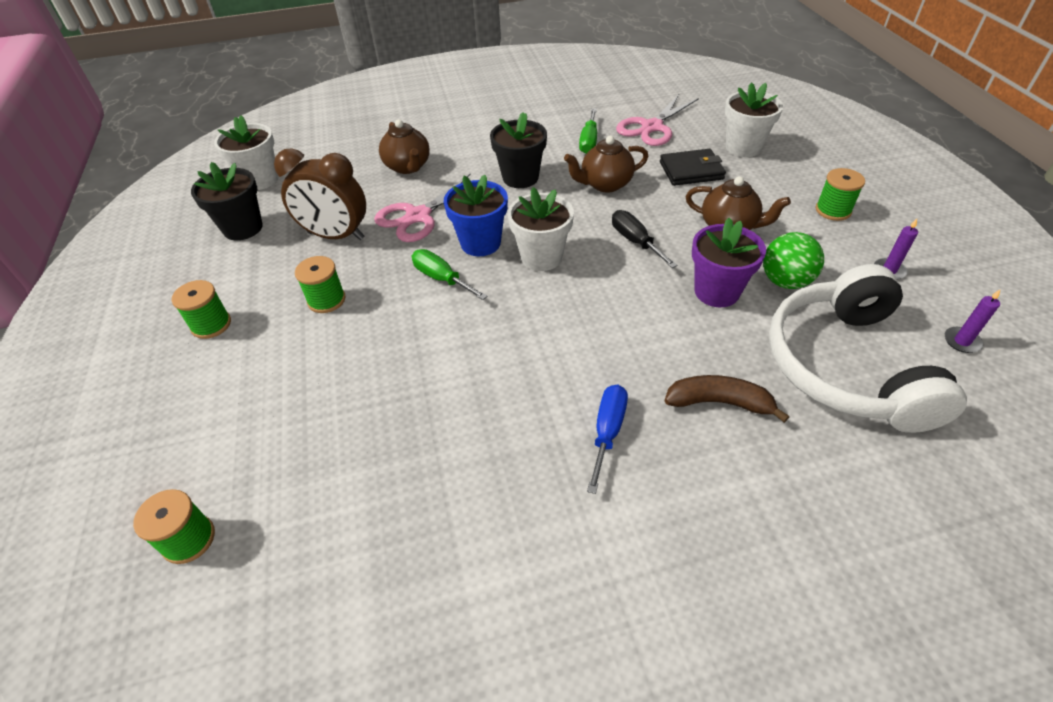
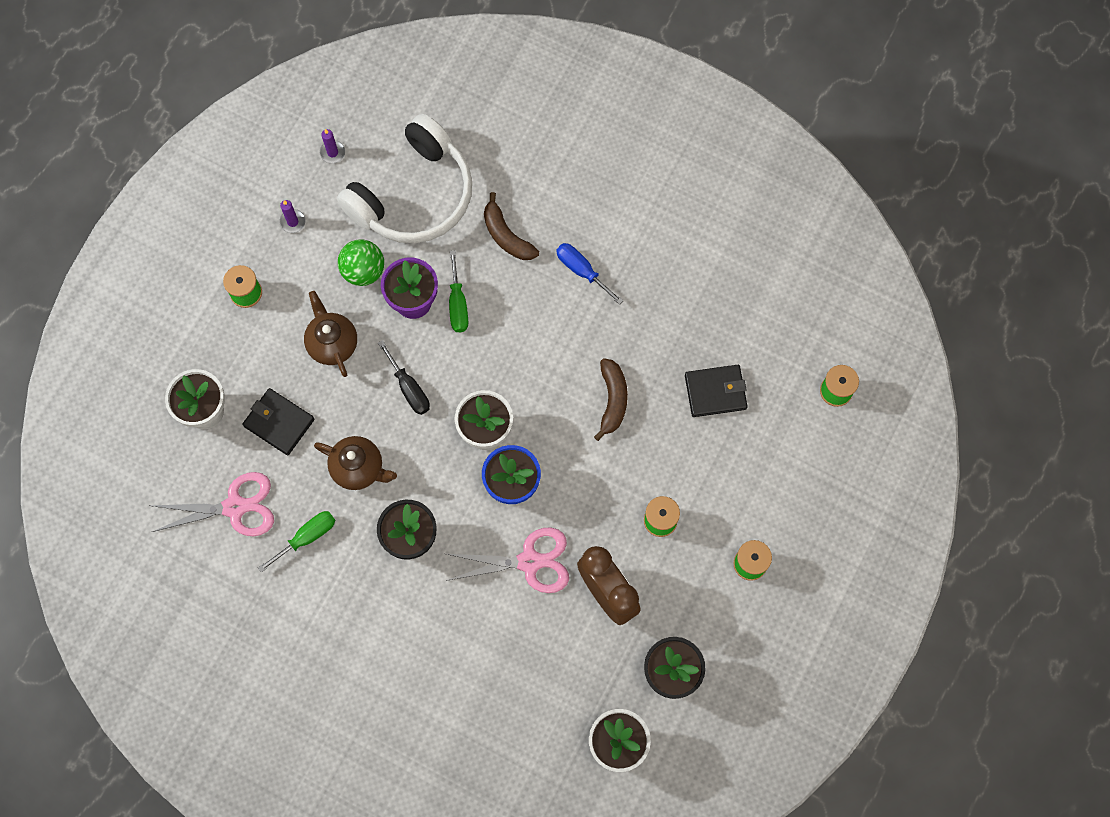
camera: 140 degrees left, 25 degrees up
brown teapot [379,119,430,174] -> none
green screwdriver [412,249,488,300] -> green screwdriver moved to [449,251,468,332]
blue screwdriver [587,385,628,494] -> blue screwdriver turned 75 degrees clockwise [556,243,623,305]
black screwdriver [612,210,678,268] -> black screwdriver turned 45 degrees counterclockwise [378,340,430,415]
none -> brown banana [594,358,628,441]
none -> black wallet [685,365,747,417]

